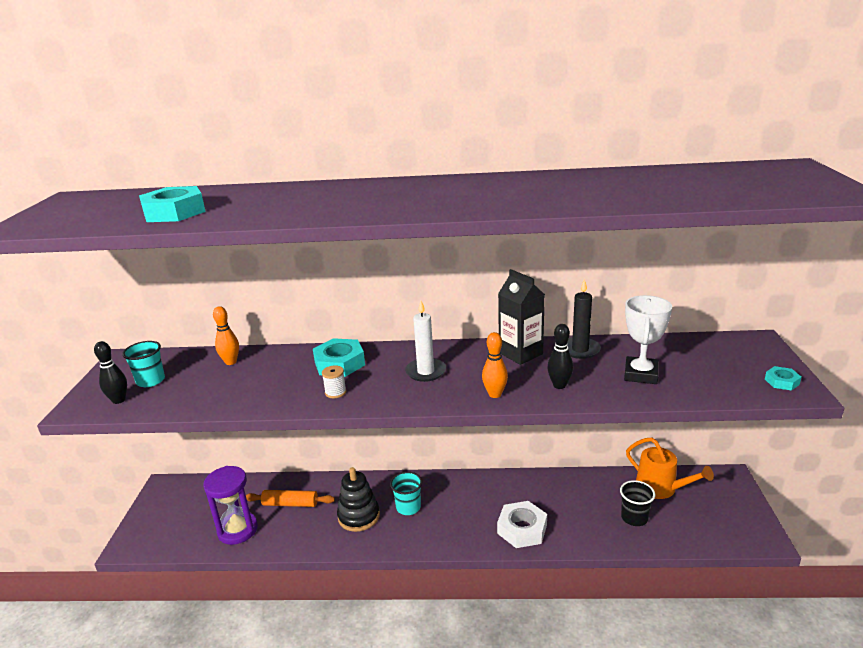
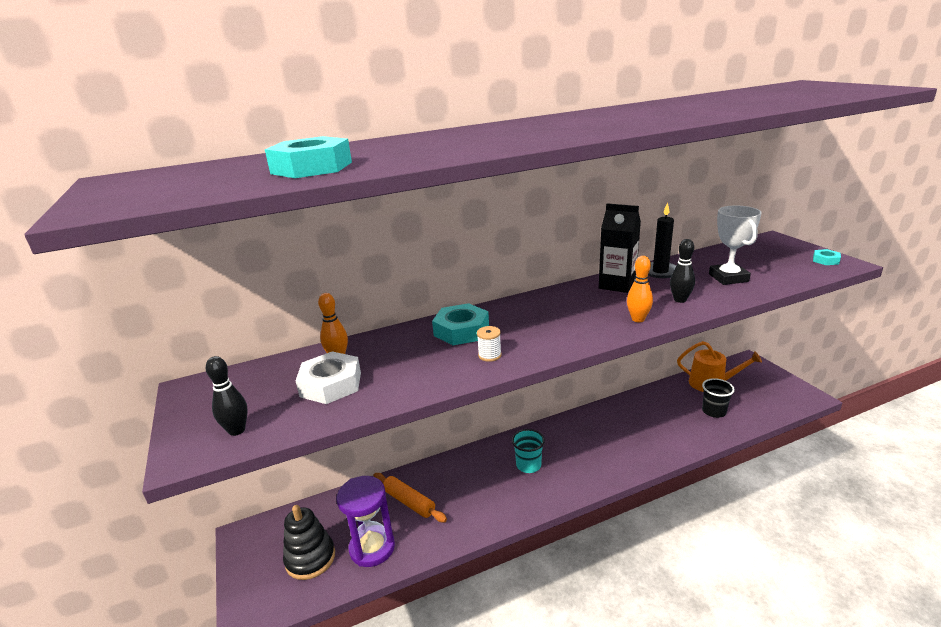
camera: 25 degrees left, 0 degrees up
turquoise cup [122,341,165,387] -> none
orange rolling pin [246,490,335,507] -> orange rolling pin turned 60 degrees clockwise [374,473,447,522]
black stacking toy [337,467,380,532] -> black stacking toy moved to [283,505,335,580]
white candle [405,301,446,382] -> none
white nut [497,501,547,548] -> white nut moved to [296,351,361,404]

